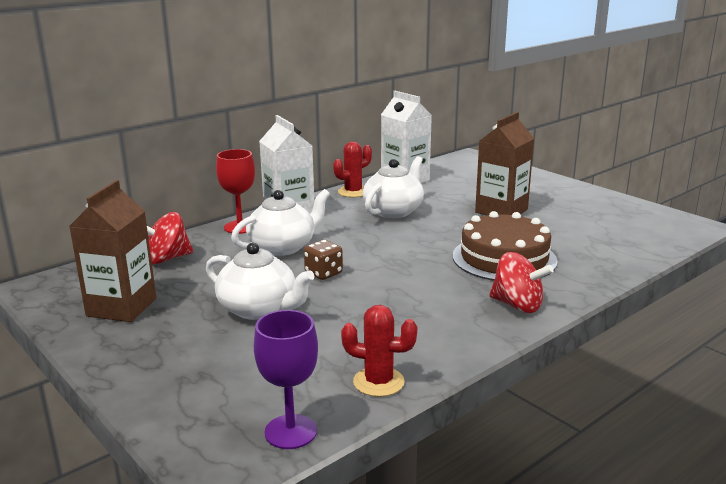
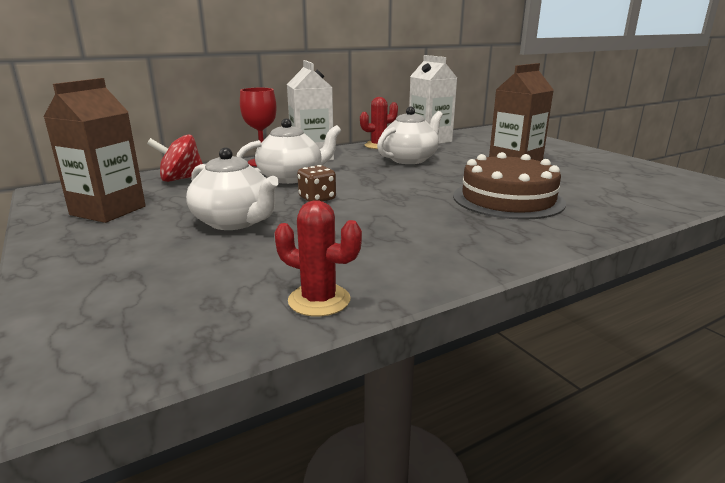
camera: 10 degrees right, 0 degrees up
purple goblet [254,310,318,449] -> none
red spinning top [489,252,554,313] -> none

